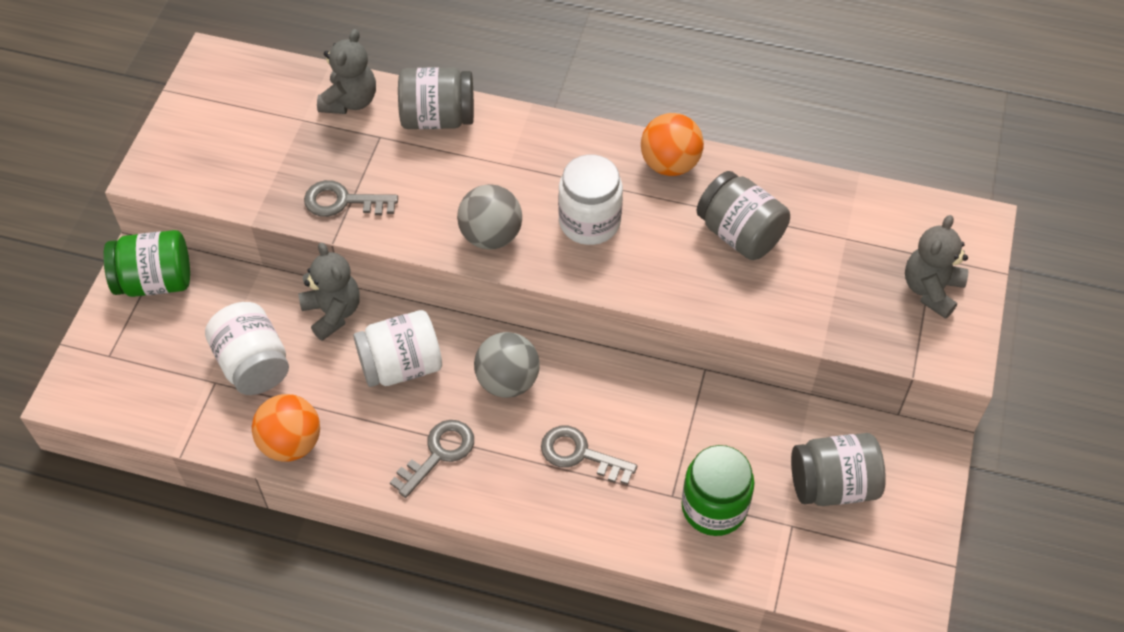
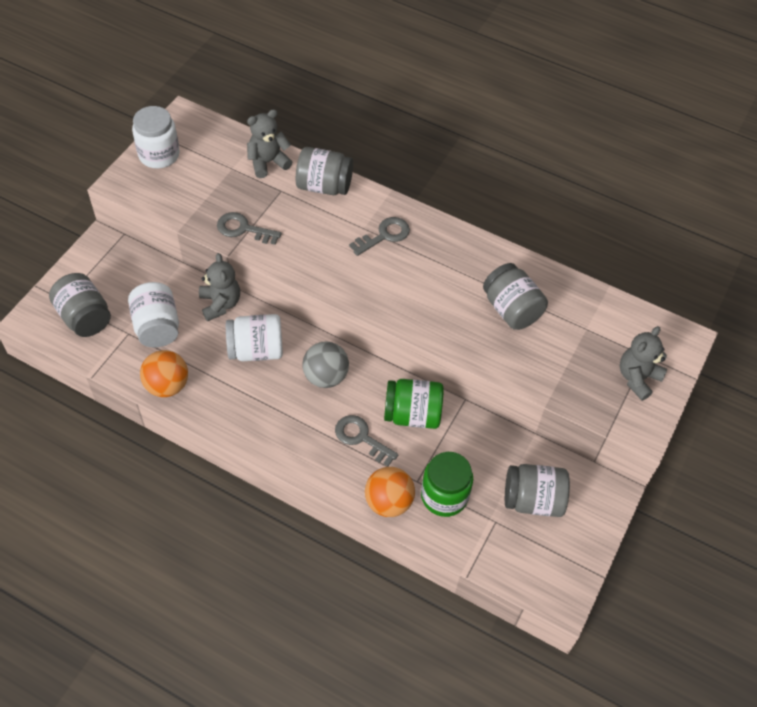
camera: 10 degrees right, 0 degrees up
green jar [103,230,190,297] -> green jar moved to [384,379,444,429]
grey teddy bear [317,29,376,114] -> grey teddy bear turned 150 degrees counterclockwise [247,109,292,178]
grey key [390,420,474,498] -> grey key moved to [349,217,410,256]
grey ball [457,184,522,250] -> none
white jar [558,154,623,245] -> white jar moved to [132,106,180,168]
orange ball [641,113,704,176] -> orange ball moved to [365,467,415,517]
none -> grey jar [49,273,111,337]

